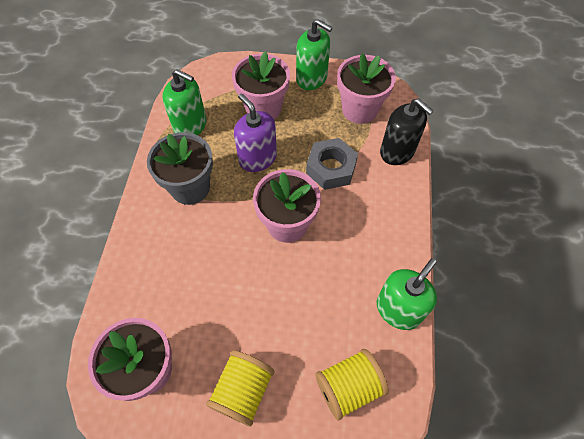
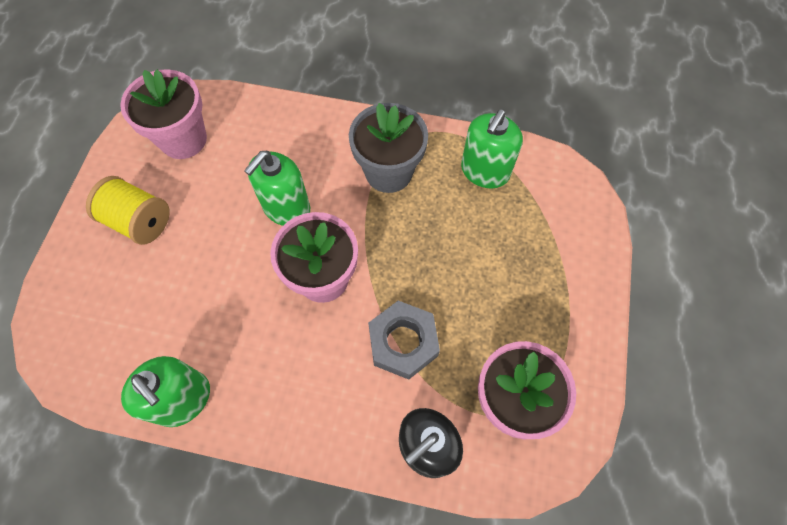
camera: 95 degrees right, 5 degrees up
pink flower pot [232,51,290,119] -> none
purple soap dispenser [234,93,277,172] -> none
green soap dispenser [296,19,333,90] -> green soap dispenser moved to [244,151,310,226]
yellow spool [315,349,389,421] -> none

